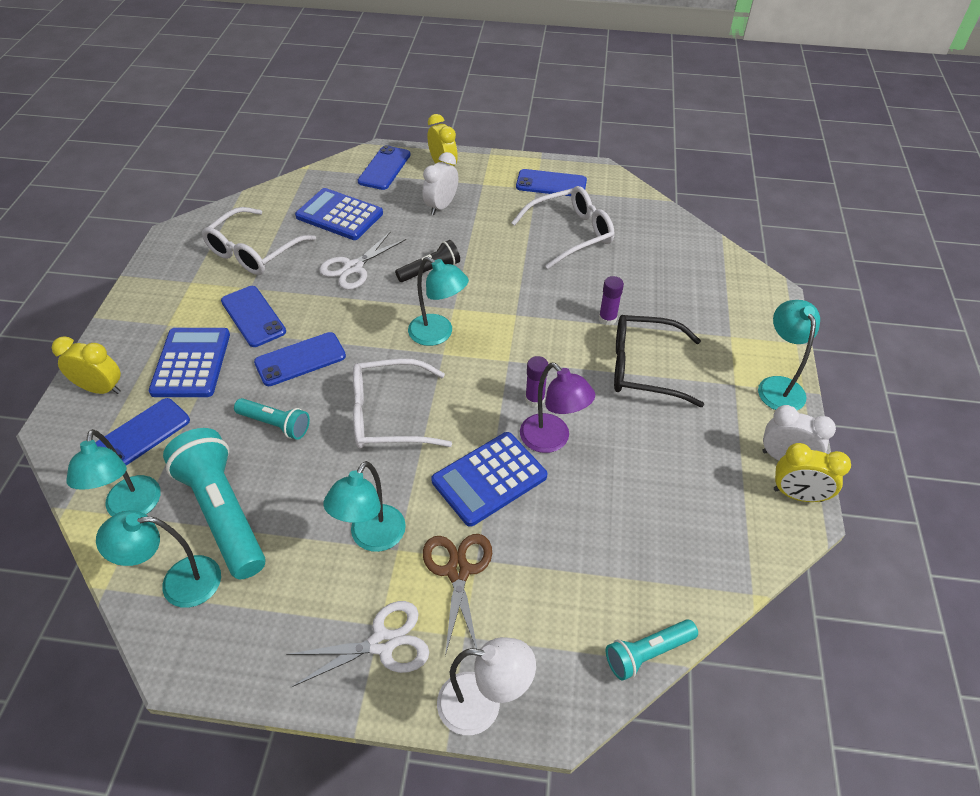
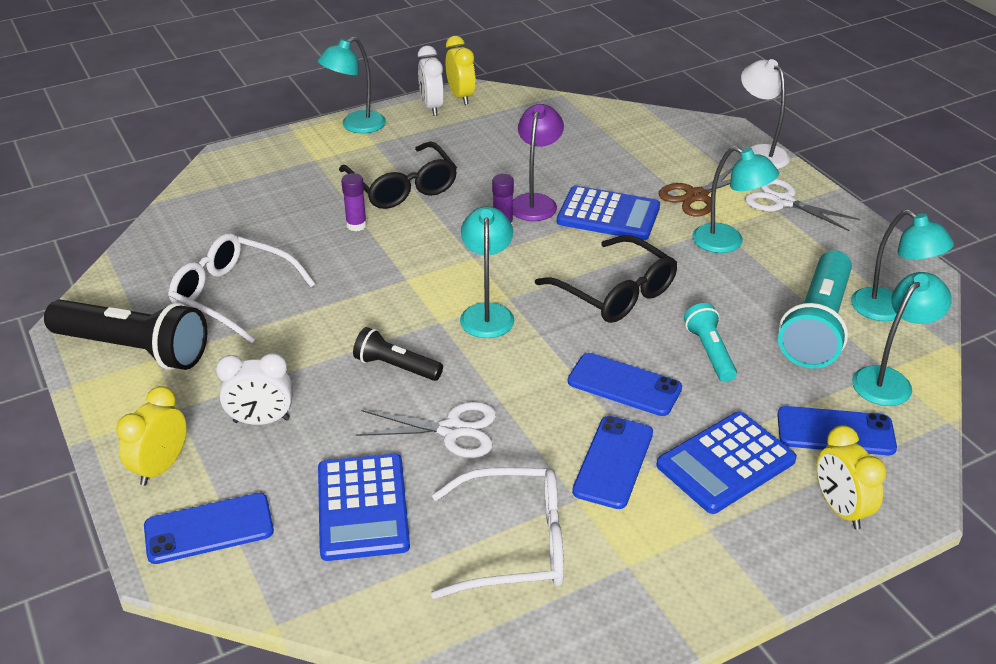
camera: 125 degrees left, 10 degrees down
turquoise lamp [323,461,406,552] -> turquoise lamp turned 45 degrees clockwise [692,146,779,253]
white glasses [353,359,452,449] -> black glasses [535,235,677,323]
blue phone [516,169,587,196] -> black flashlight [44,300,208,370]
turquoise flashlight [606,619,698,681] -> none

